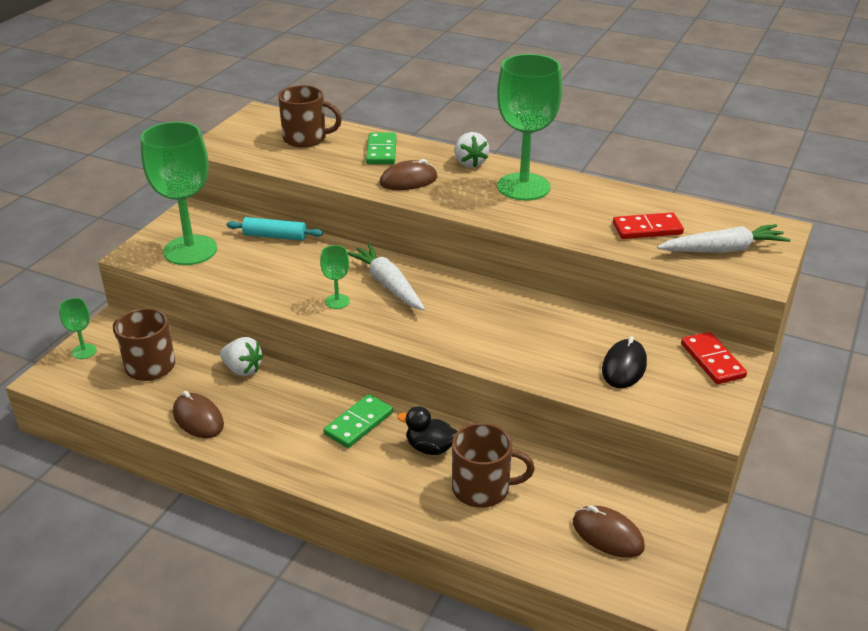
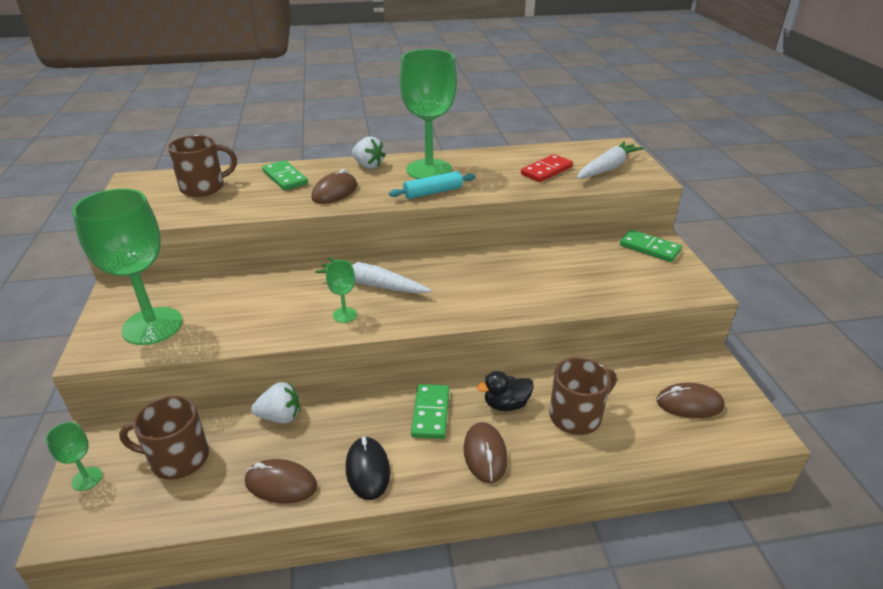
camera: 35 degrees left, 0 degrees up
turquoise rolling pin [226,217,323,241] -> turquoise rolling pin moved to [389,171,476,199]
black mouse [602,336,647,388] -> black mouse moved to [346,436,390,500]
red domino [681,332,747,384] -> green domino [620,229,682,262]
none -> brown mouse [464,422,508,483]

